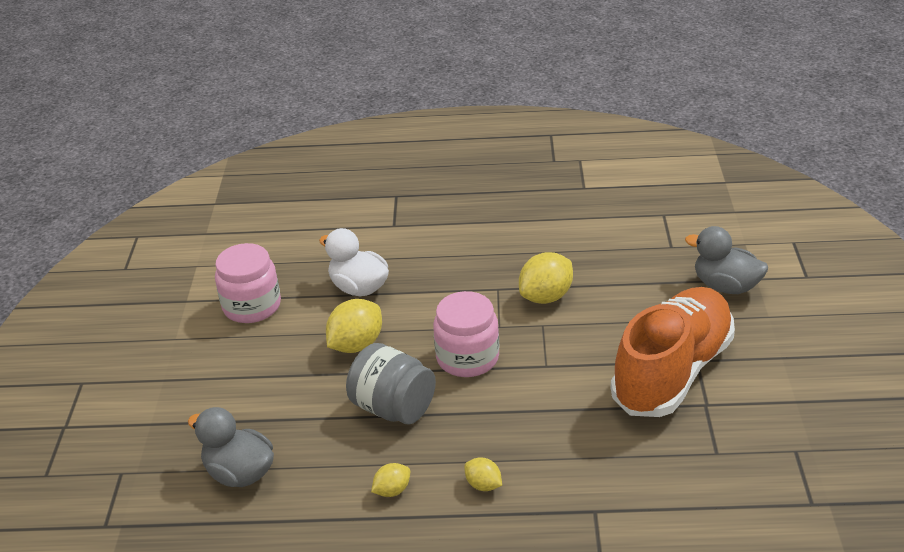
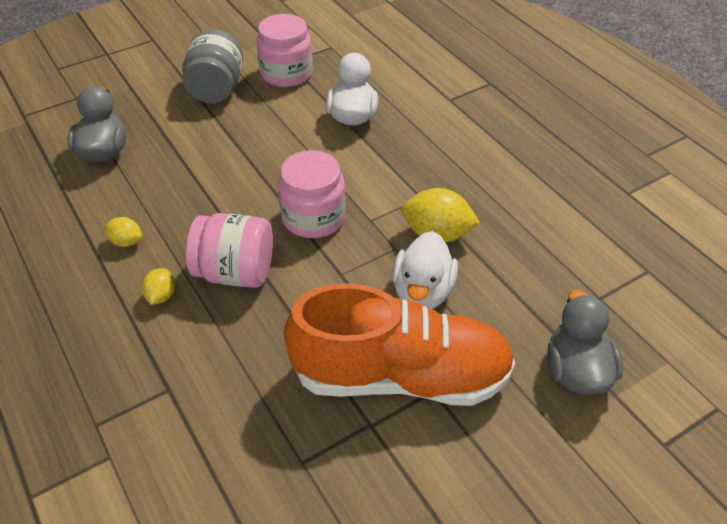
camera: 55 degrees right, 10 degrees up
yellow lemon [326,299,382,353] -> none
grey jar [346,343,436,424] -> grey jar moved to [182,29,243,103]
none -> pink jar [186,213,273,288]
none -> white duck [392,231,458,309]

